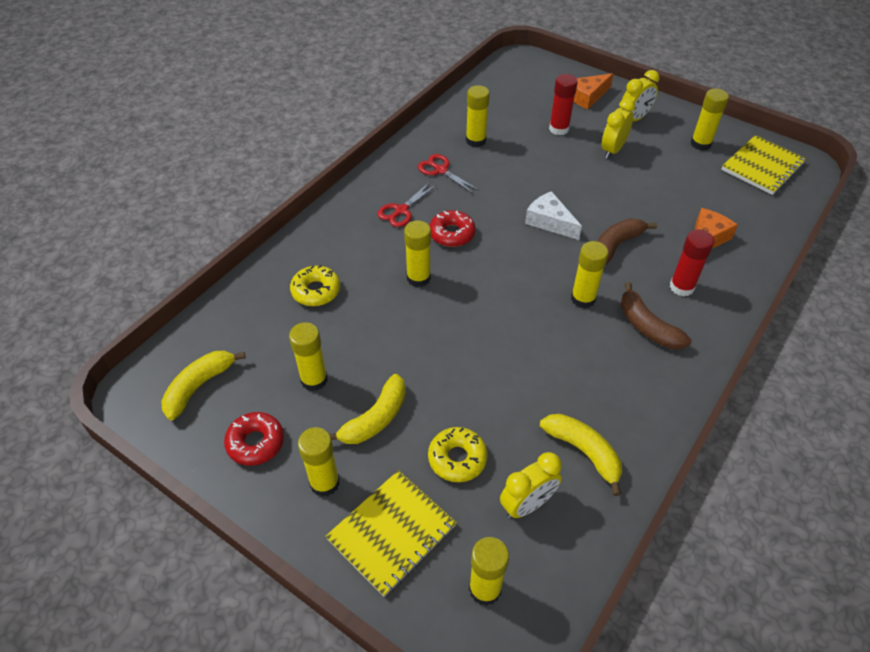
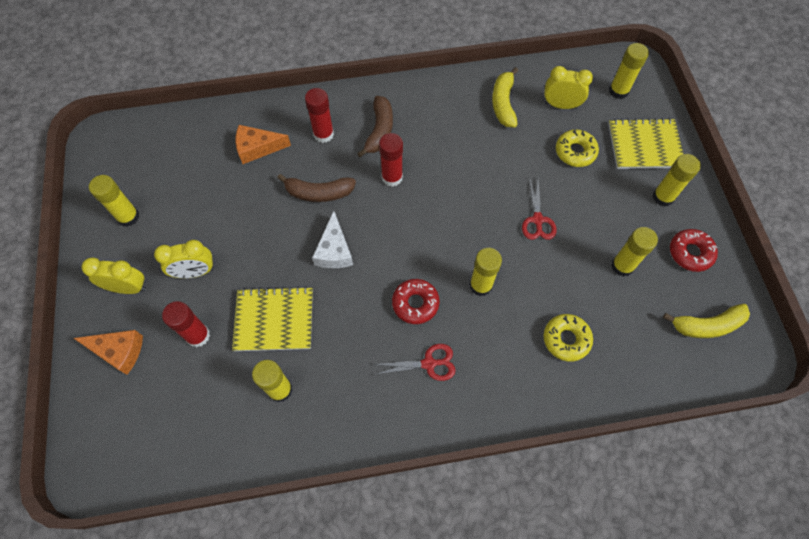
camera: 135 degrees left, 15 degrees up
yellow banana [330,374,406,444] -> none
red scissors [418,154,480,194] -> red scissors moved to [522,177,557,240]
yellow glue stick [571,241,608,308] -> red glue stick [379,133,403,187]
yellow notebook [721,135,807,195] -> yellow notebook moved to [232,286,313,351]

